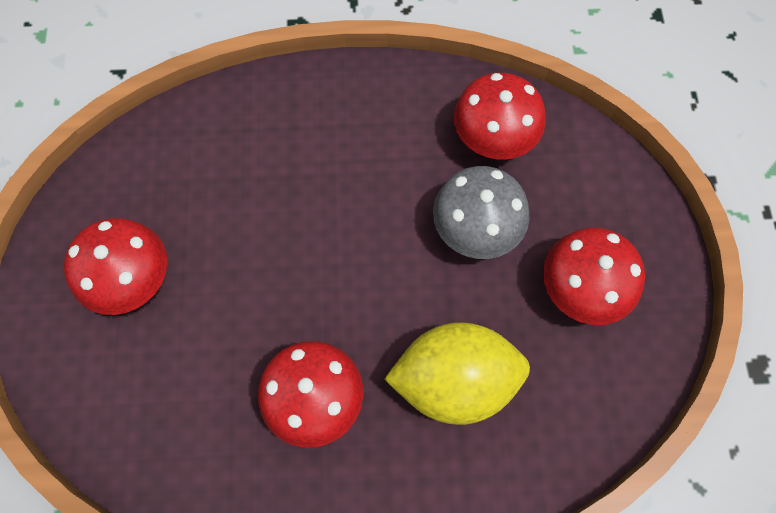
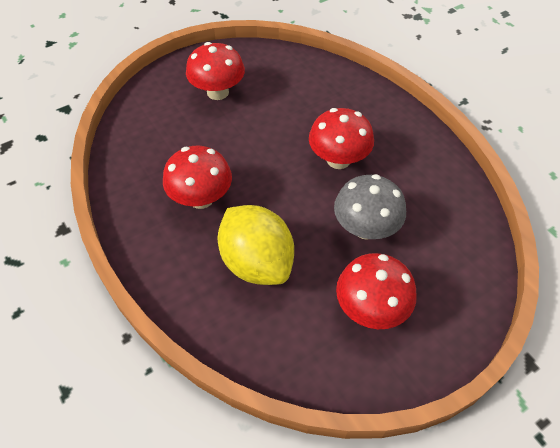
camera: 60 degrees right, 15 degrees down
red mushroom [454,73,546,159] -> red mushroom moved to [309,108,374,169]

